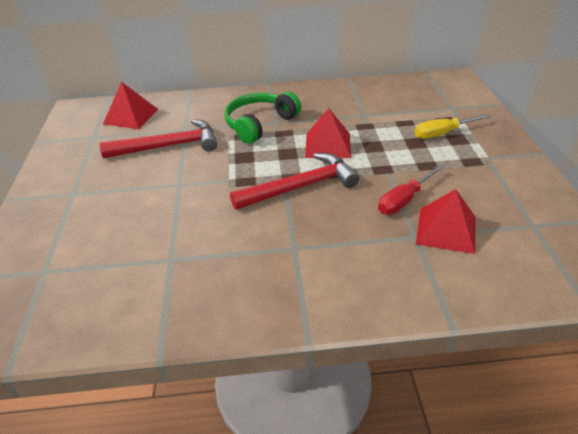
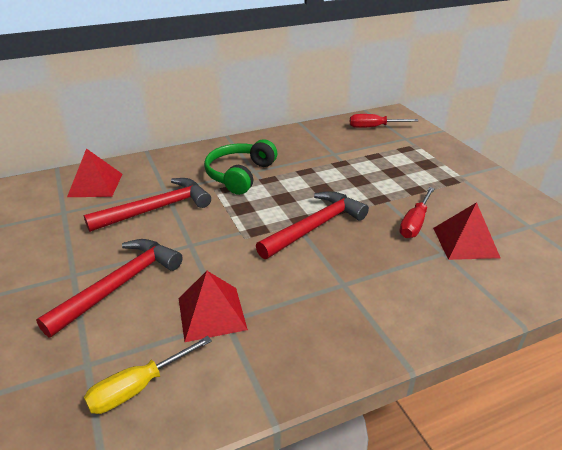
camera: 20 degrees left, 5 degrees down
red pyramid [305,108,351,158] -> red pyramid moved to [179,271,248,342]
yellow screwdriver [415,114,491,139] -> yellow screwdriver moved to [84,336,212,414]
none -> red hammer [36,239,183,337]
none -> red screwdriver [350,114,418,128]

